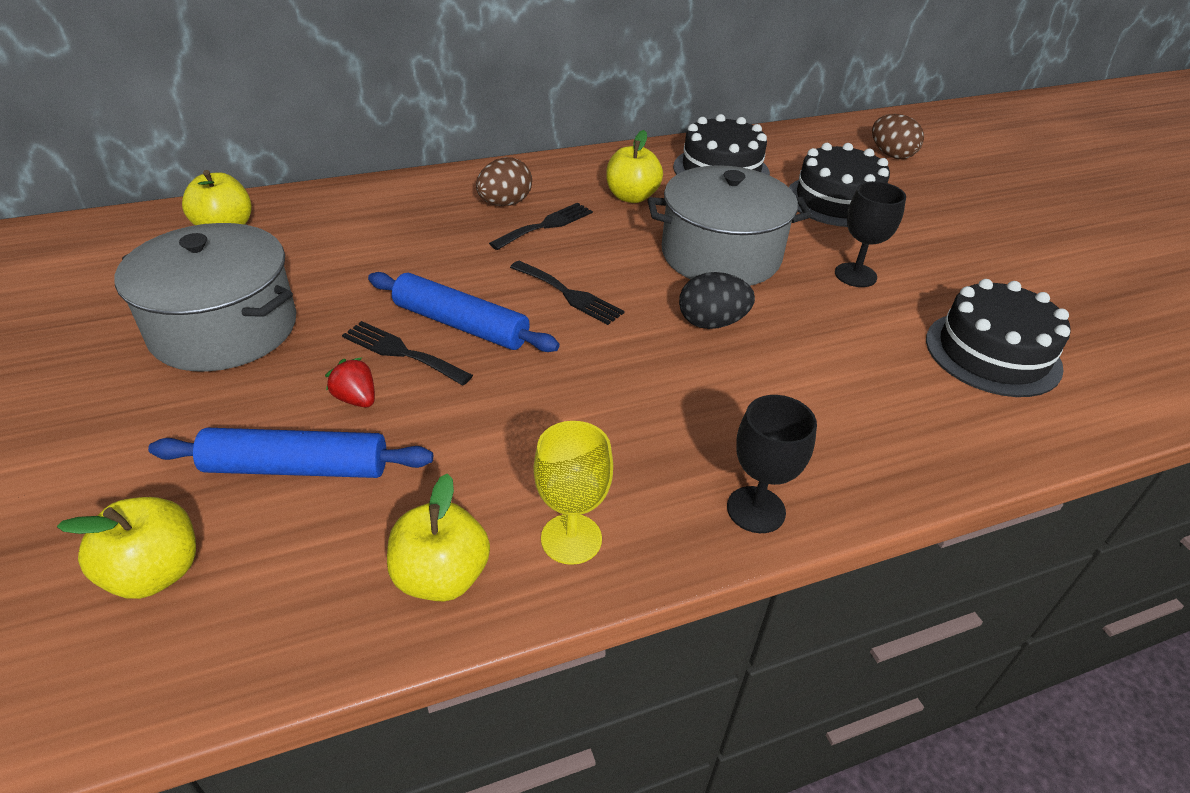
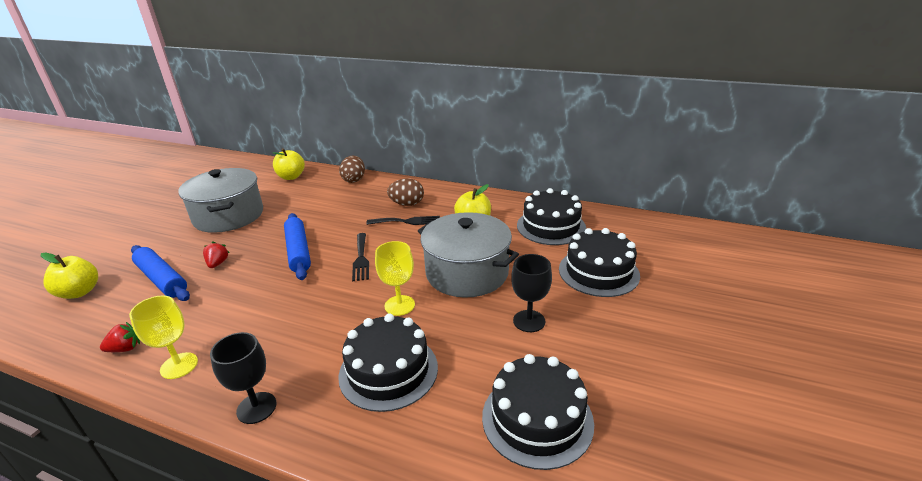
camera: 45 degrees right, 10 degrees down
black fork [342,321,473,385] -> none
yellow apple [387,473,490,601] -> red strawberry [100,322,140,352]
black egg [679,272,755,329] -> yellow goblet [375,241,415,316]
brown egg [872,114,924,159] -> brown egg moved to [339,156,365,183]
none -> black cake [338,313,438,412]

